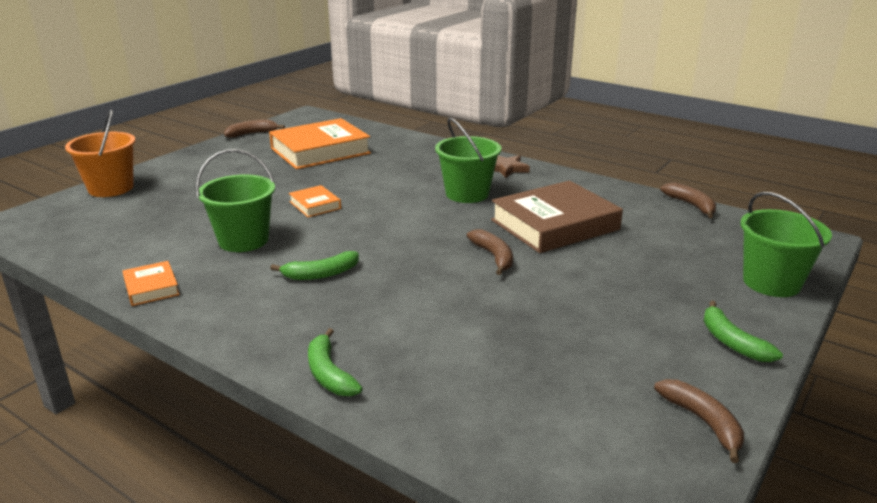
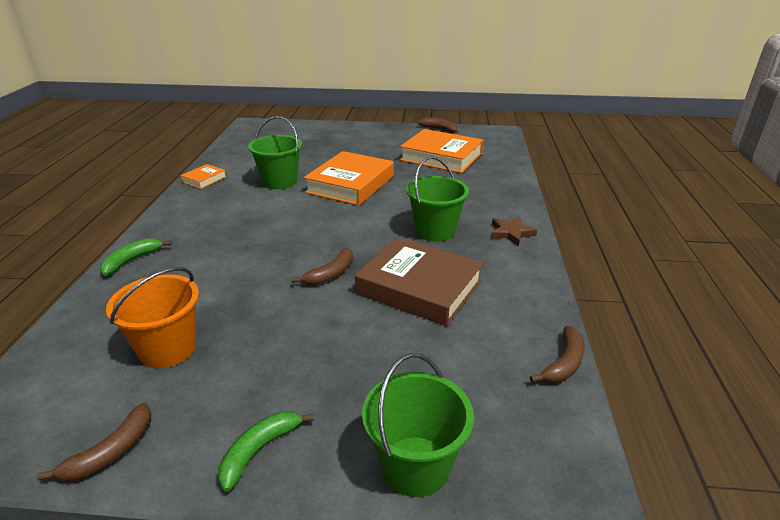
camera: 60 degrees right, 5 degrees up
orange bucket [65,110,136,197] -> orange bucket moved to [106,267,199,368]
green banana [270,251,359,280] -> none
orange book [289,185,341,217] -> orange book [304,151,394,206], size x2.15

